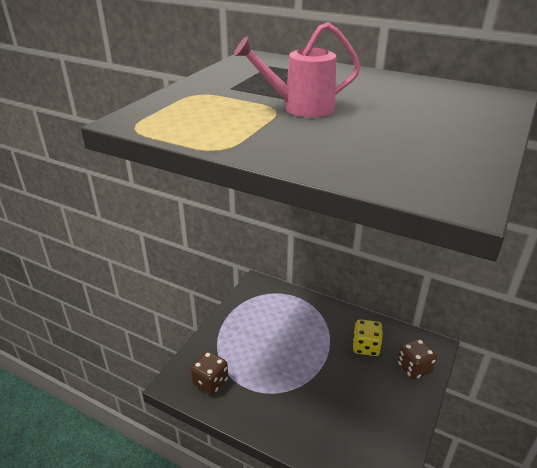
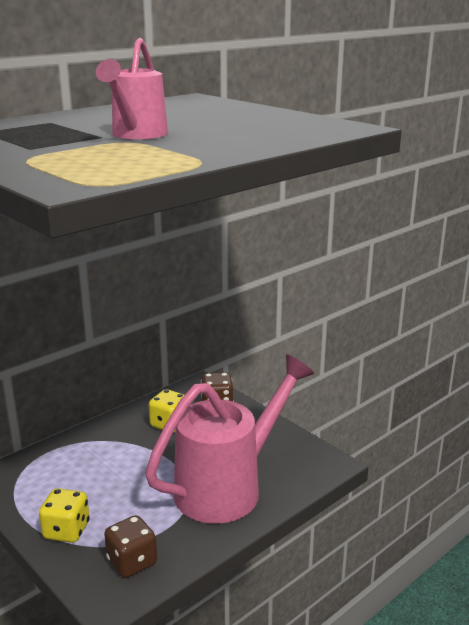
camera: 70 degrees left, 10 degrees down
none -> yellow dice [39,488,90,543]
none -> pink watering can [145,355,314,524]

